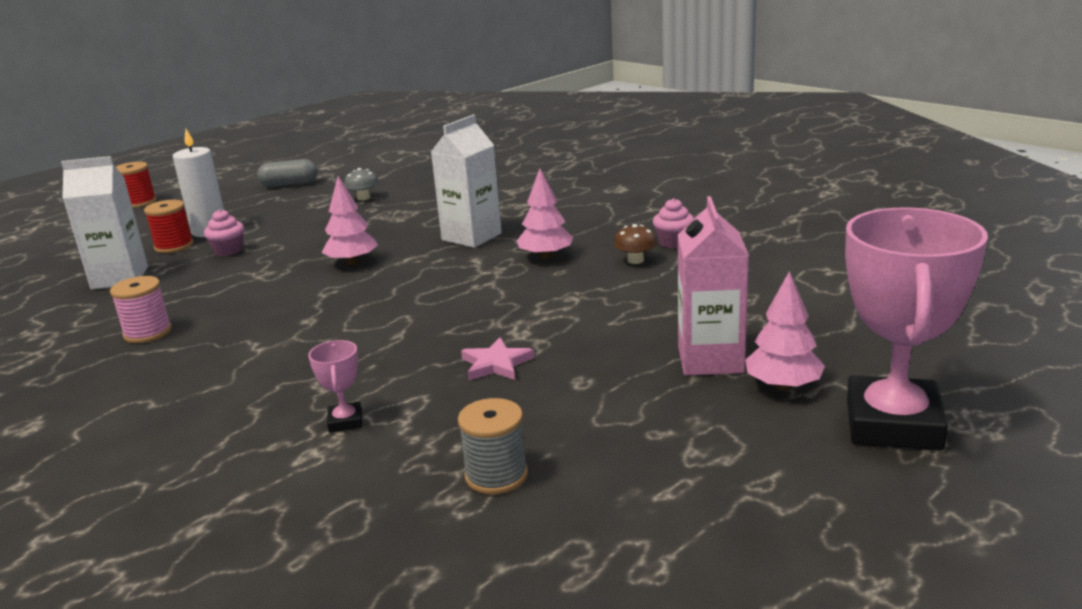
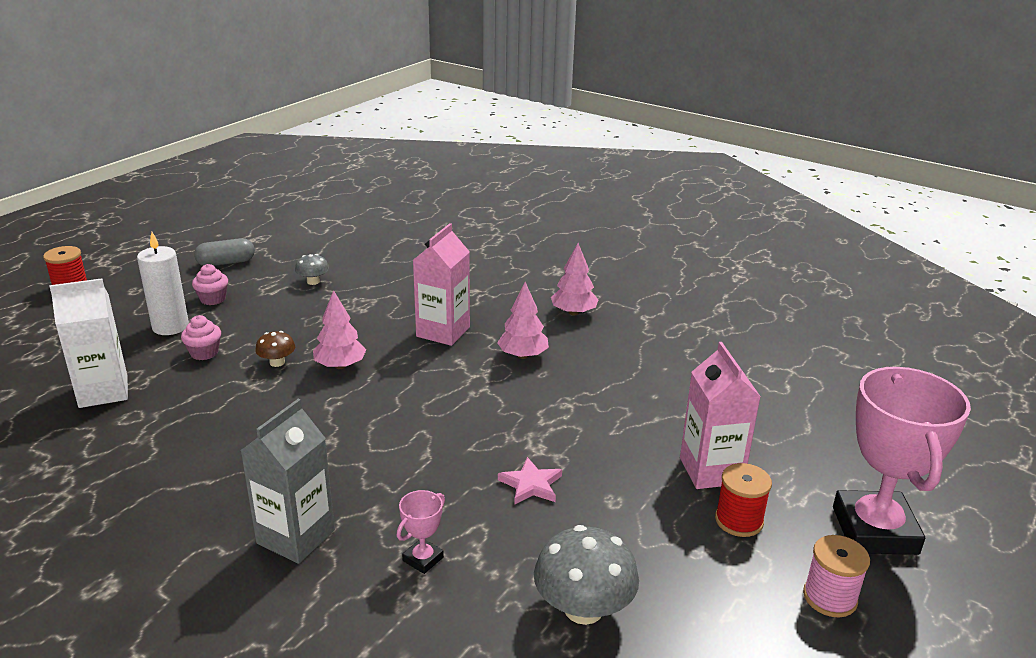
camera: 15 degrees left, 5 degrees up
pink spool [110,276,172,343] -> pink spool moved to [803,535,870,617]
red spool [144,200,193,253] -> red spool moved to [715,463,772,537]
pink trophy [308,340,362,433] -> pink trophy turned 60 degrees clockwise [396,490,445,574]
white carton [431,115,502,248] -> pink carton [413,223,470,346]
grey spool [458,398,528,494] -> grey mushroom [534,525,639,625]
brown mushroom [614,224,657,264] -> brown mushroom moved to [255,331,295,367]
pink cupcake [653,198,694,248] -> pink cupcake moved to [192,264,228,305]
pink tree [745,271,825,391] -> pink tree moved to [551,243,599,315]
none -> grey carton [240,399,335,564]

